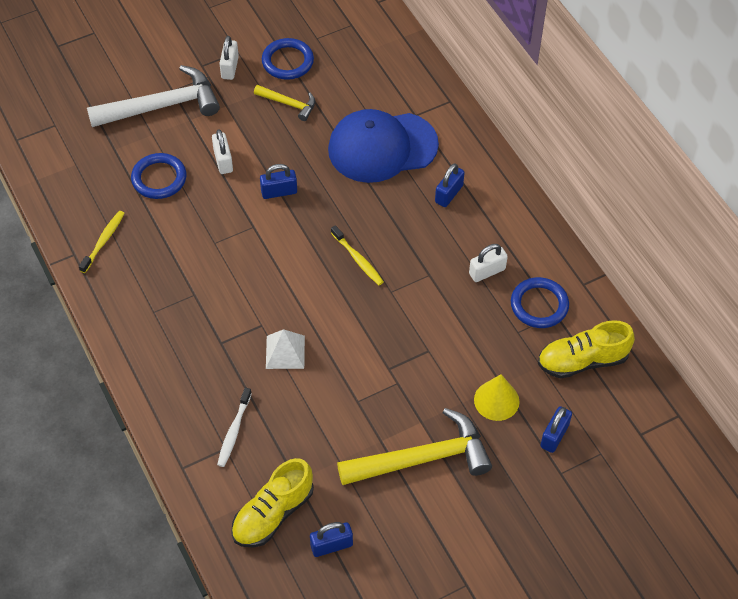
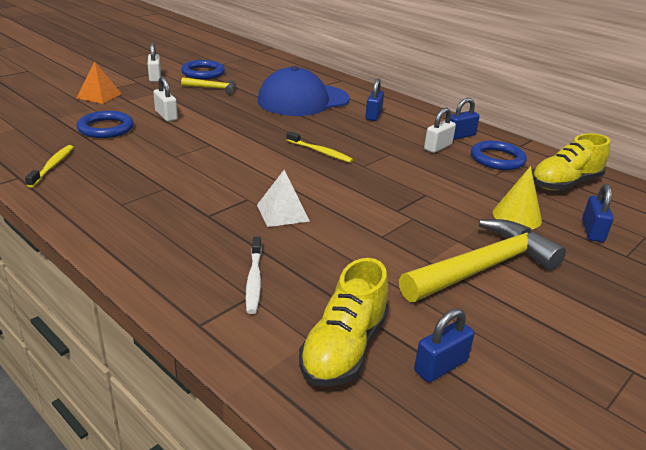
camera: 20 degrees left, 25 degrees down
white hammer [87,65,220,127] -> orange pyramid [77,61,122,104]
blue padlock [260,164,297,199] -> blue padlock moved to [450,98,480,140]

